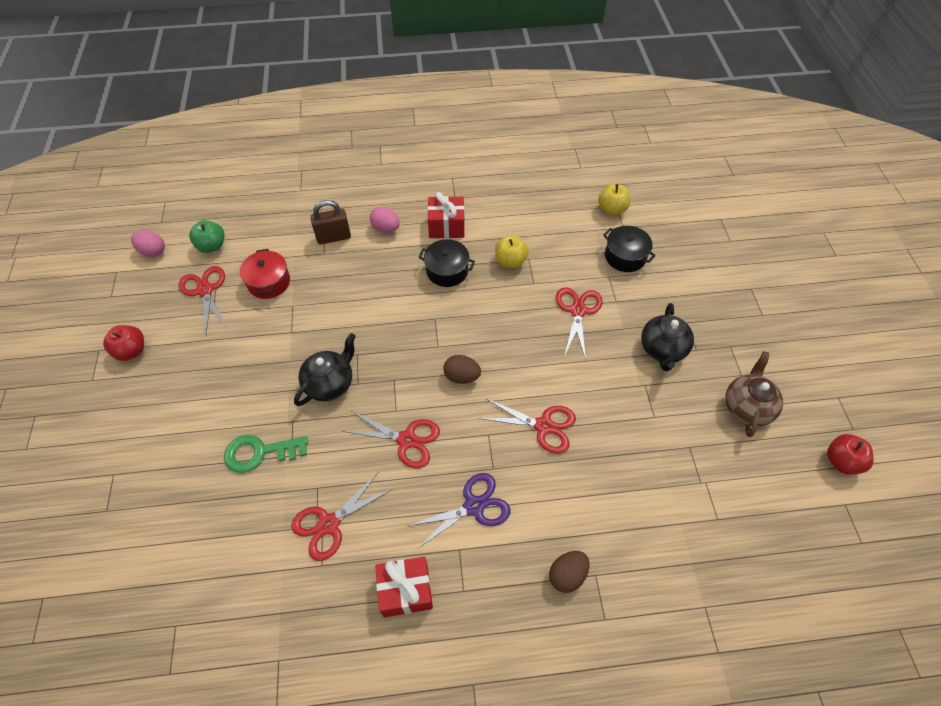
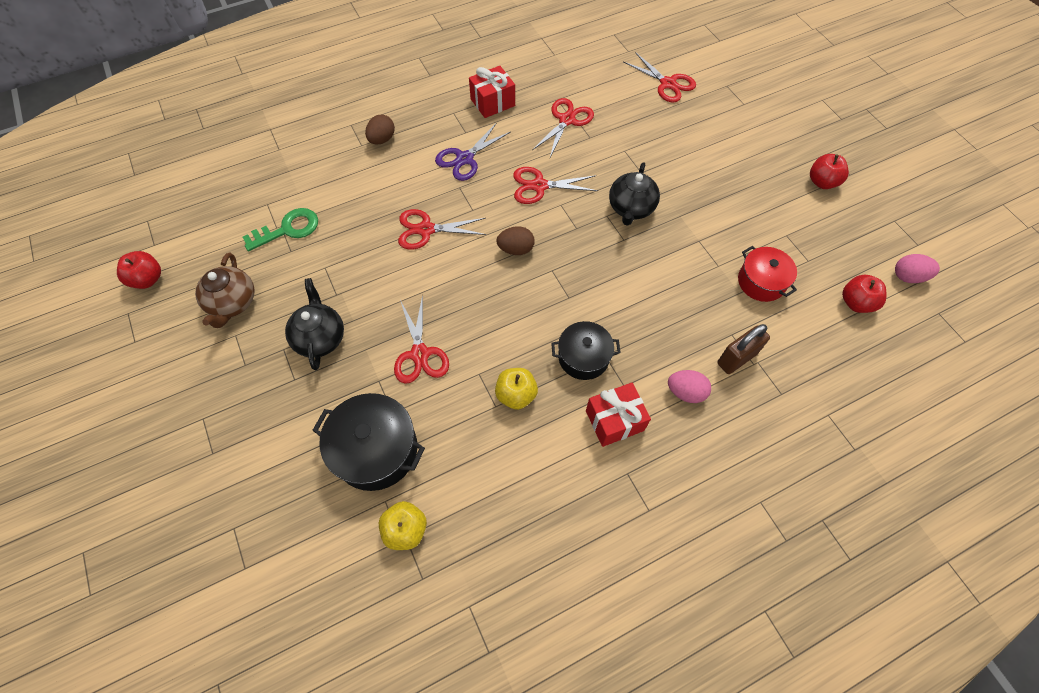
camera: 160 degrees right, 5 degrees up
red scissors [178,266,227,334] -> red scissors moved to [623,52,696,103]
green apple [189,220,225,253] -> red apple [842,275,886,313]
green key [224,435,308,473] -> green key moved to [243,208,318,251]
black pot [603,226,656,272] -> black pot [313,393,425,491], size x1.52

